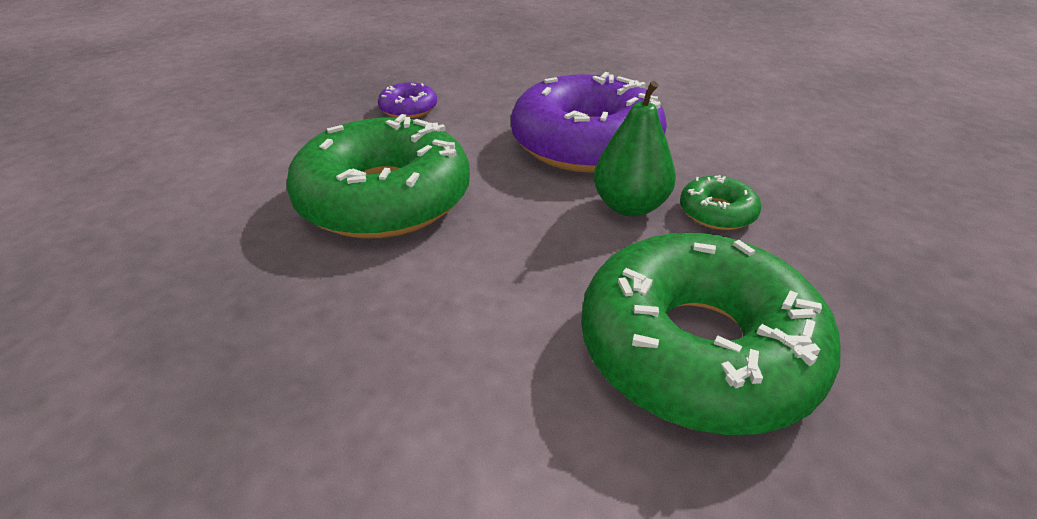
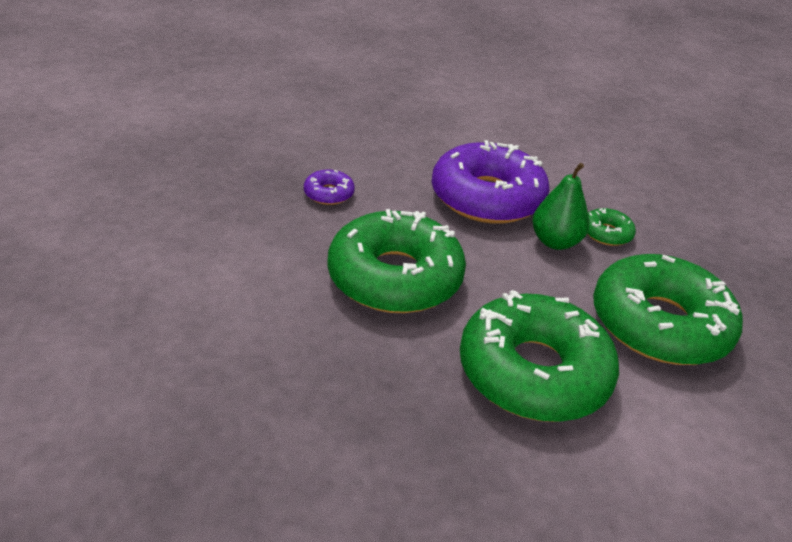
camera: 30 degrees left, 0 degrees up
none -> green donut [460,290,619,422]

